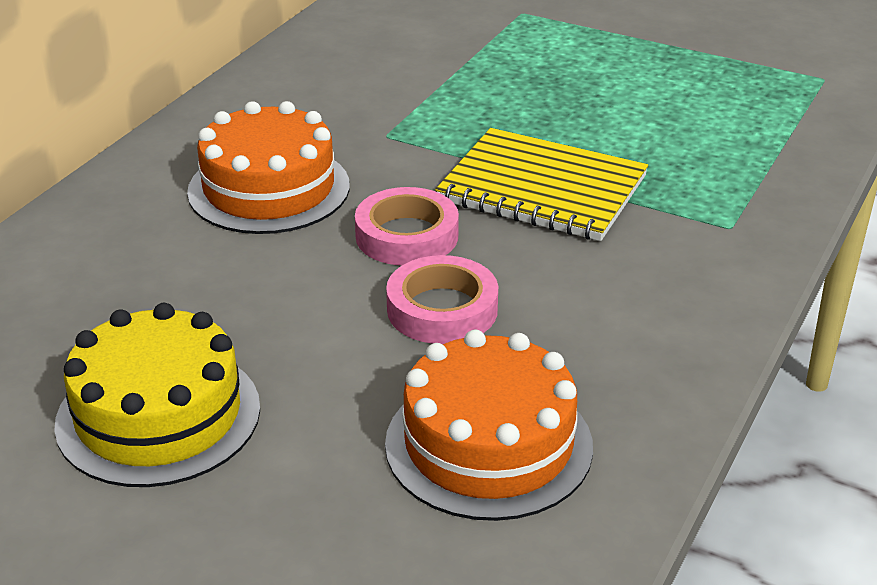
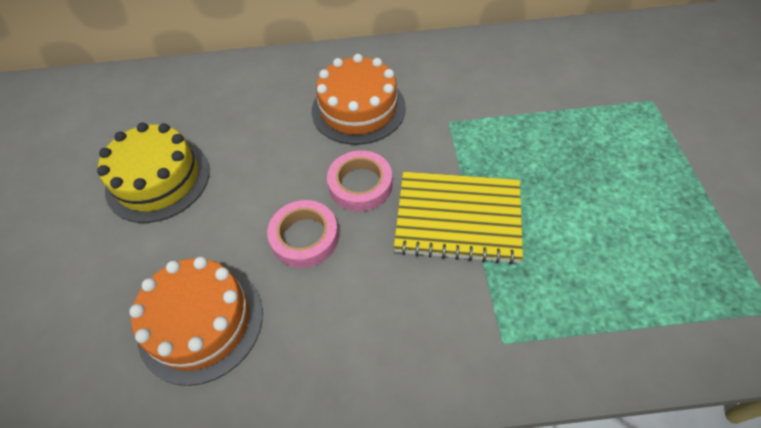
camera: 60 degrees right, 20 degrees up
yellow notebook [435,128,648,241] -> yellow notebook turned 75 degrees counterclockwise [394,172,523,265]

